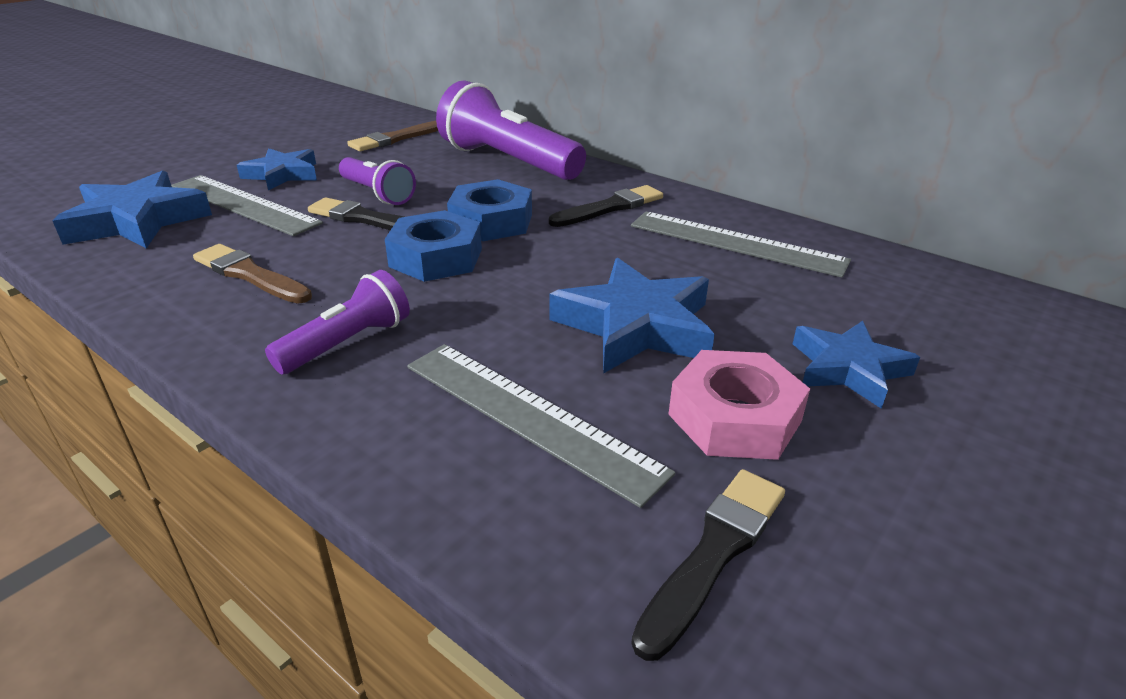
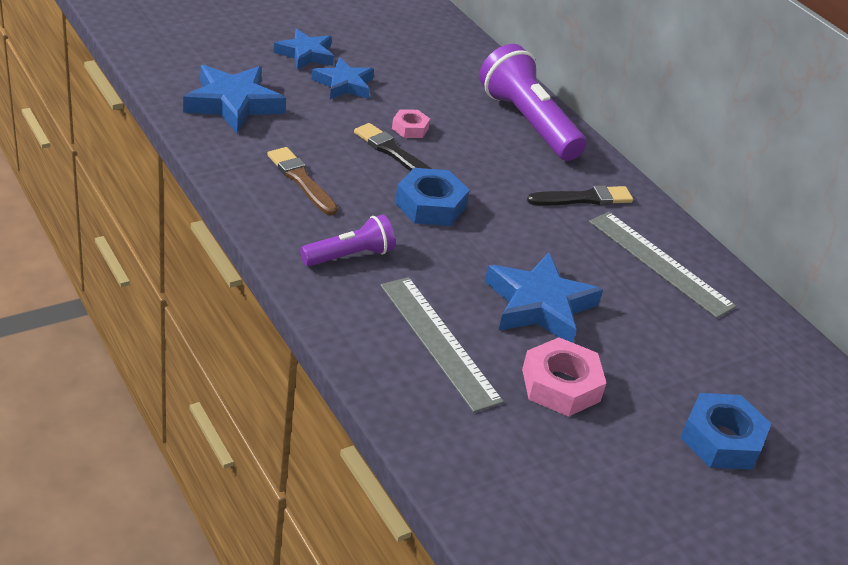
camera: 15 degrees right, 5 degrees up
grey ruler [171,175,323,236] -> none
purple flashlight [339,157,416,205] -> pink nut [392,110,430,138]
brown brush [347,121,438,151] -> none
blue nut [447,179,532,241] -> blue nut moved to [680,393,772,470]
black brush [631,469,785,661] -> none
blue star [793,320,920,409] -> blue star moved to [274,29,334,70]

